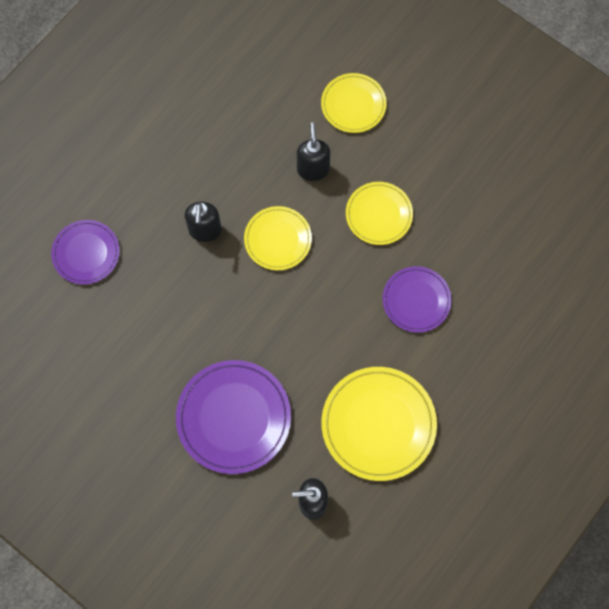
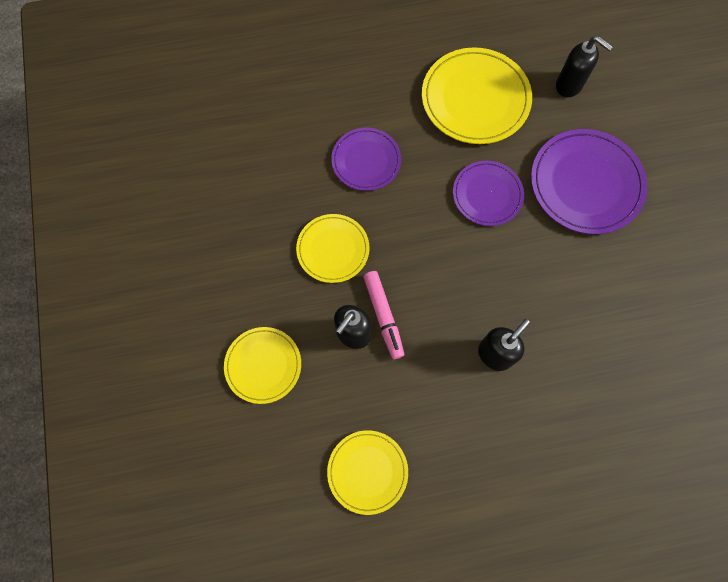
camera: 140 degrees left, 0 degrees up
purple plate [51,220,120,285] -> purple plate moved to [453,161,524,226]
yellow plate [244,206,312,270] -> yellow plate moved to [327,430,408,515]
none -> pink marker [363,271,404,359]

